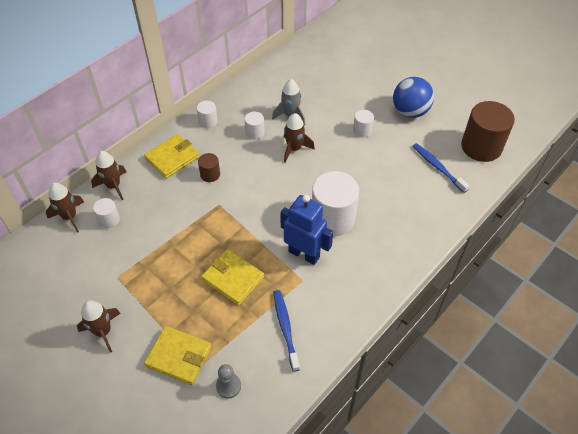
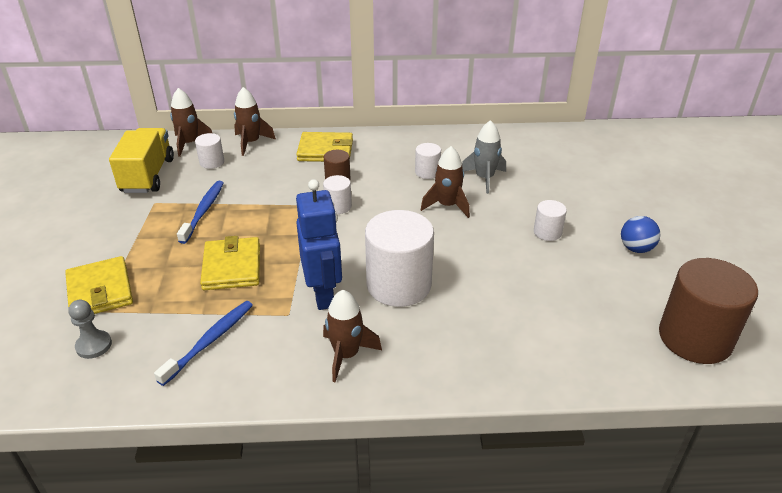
camera: 45 degrees right, 15 degrees down
brown rocket [77,300,121,353] -> brown rocket moved to [323,290,382,382]
white cylinder [197,101,218,128] -> white cylinder moved to [323,175,352,214]
blue ball [393,77,434,118] -> blue ball [621,216,660,253], size x0.59
blue toothbrush [413,143,469,193] -> blue toothbrush moved to [177,181,224,244]
none -> yellow truck [109,128,174,193]

